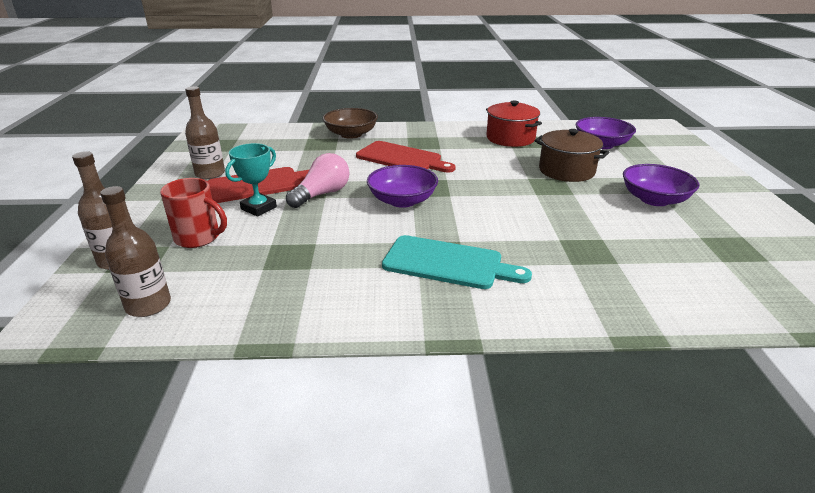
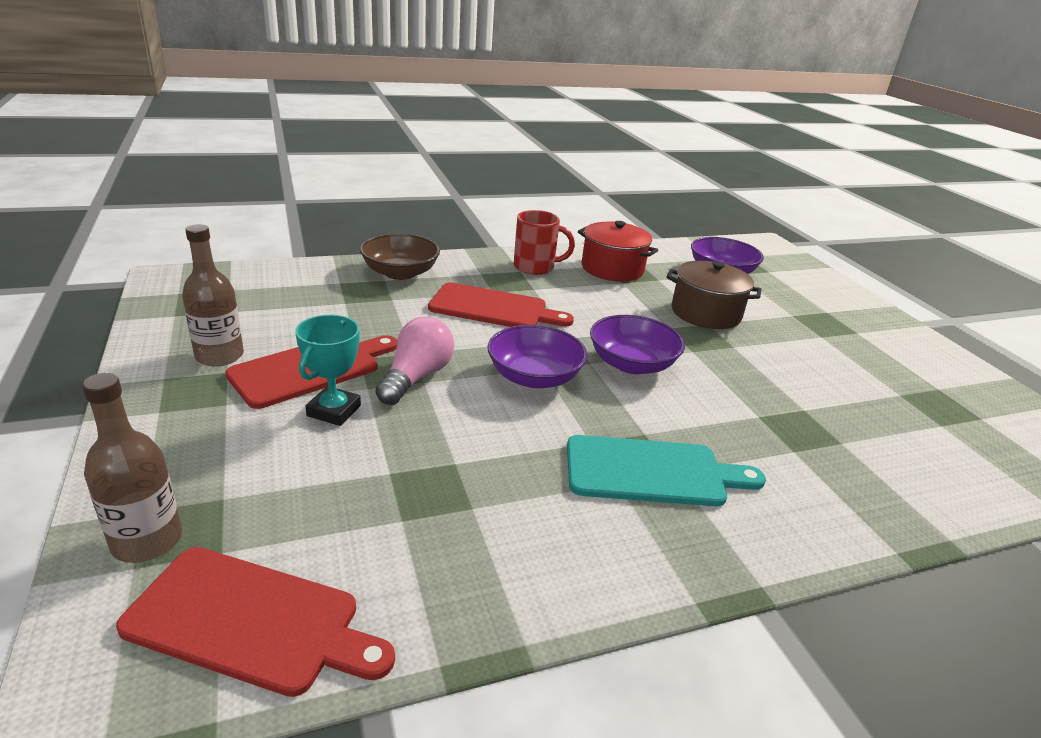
camera: 20 degrees left, 0 degrees up
brown bottle [100,186,171,317] -> red cutting board [116,547,395,697]
red mug [160,178,227,248] -> red mug moved to [514,210,575,275]
purple bowl [623,164,699,206] -> purple bowl moved to [590,315,685,374]

